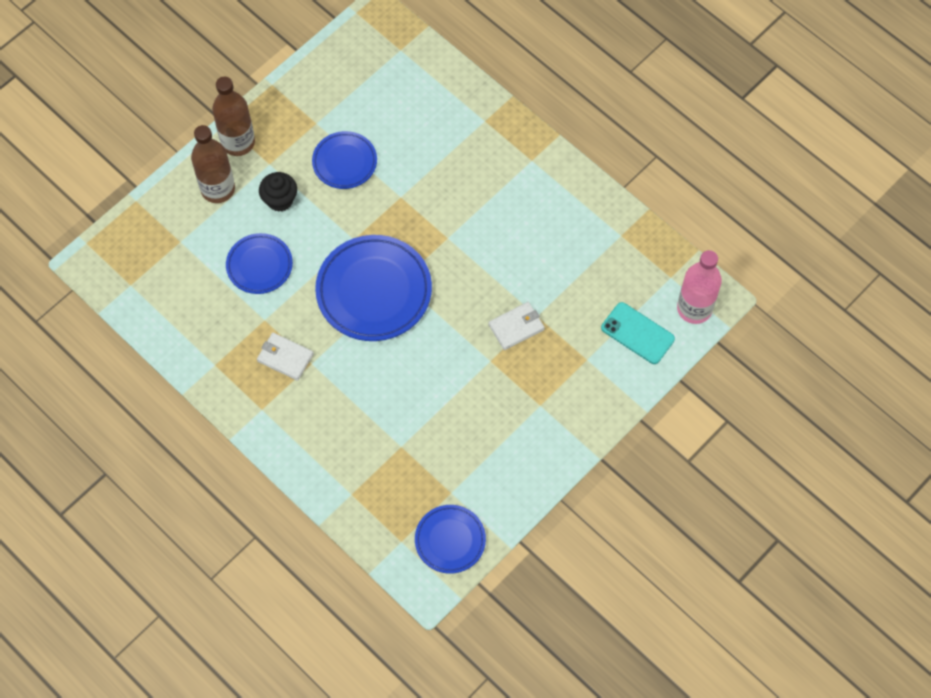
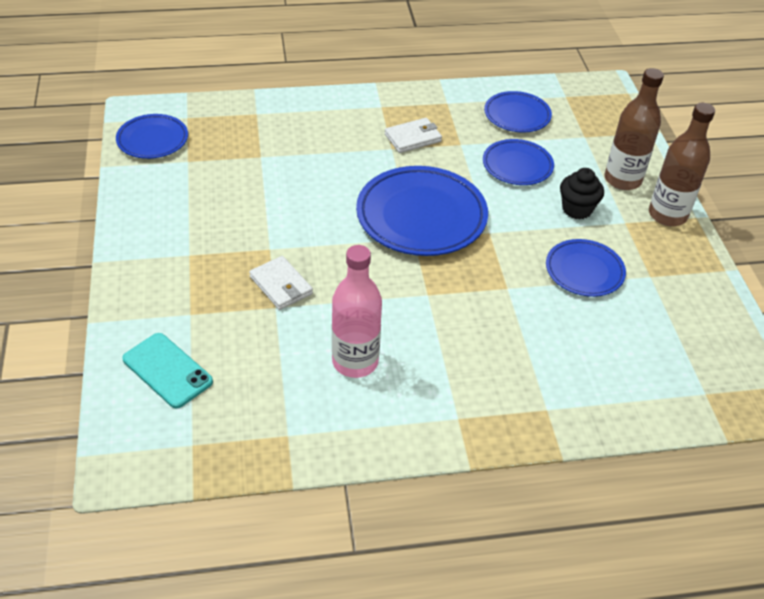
camera: 125 degrees right, 20 degrees down
white wallet [488,302,545,350] -> white wallet turned 45 degrees counterclockwise [249,256,313,310]
turquoise phone [601,302,675,364] -> turquoise phone turned 60 degrees clockwise [122,333,213,409]
pink bottle [677,250,722,324] -> pink bottle moved to [332,245,382,378]
none -> blue plate [484,91,552,133]

